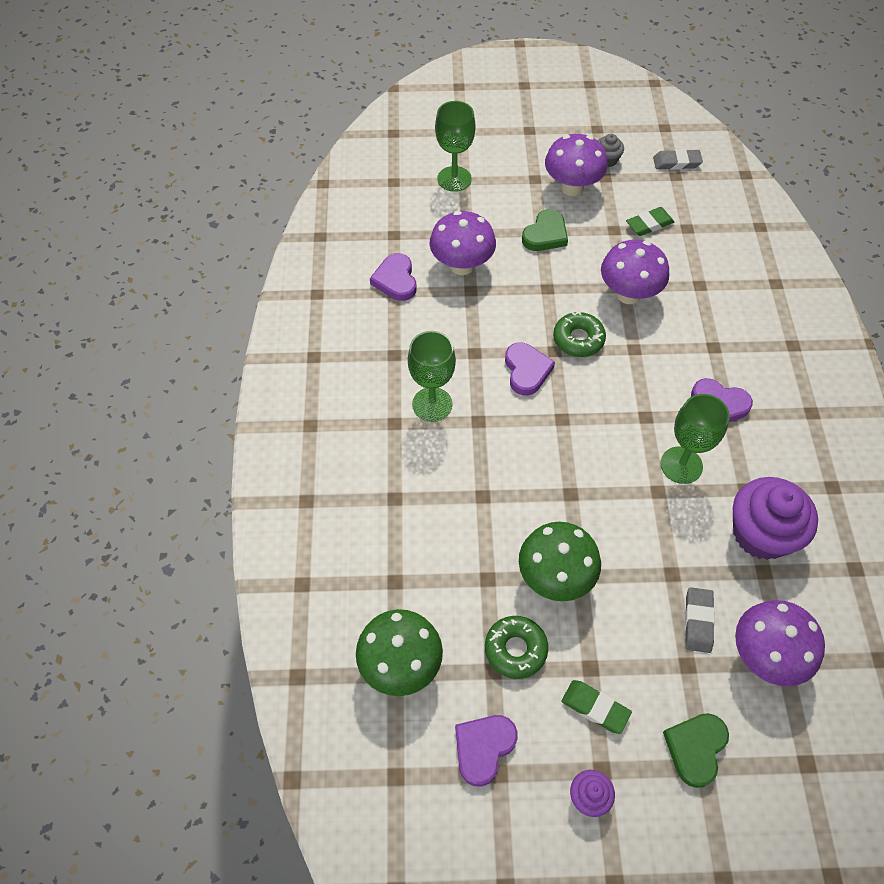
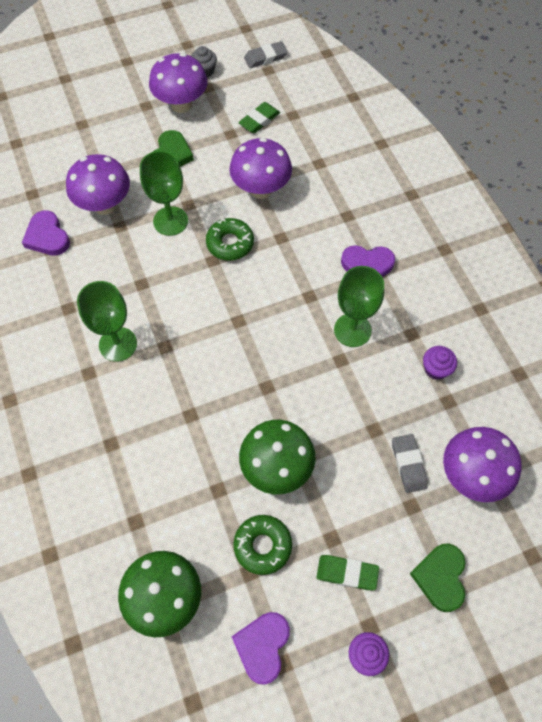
camera: 20 degrees left, 5 degrees up
green goblet [435,101,476,192] -> green goblet moved to [140,151,188,236]
purple heart [505,342,555,396] -> none
purple cupcake [733,477,818,560] -> purple cupcake [423,346,457,380], size x0.47

